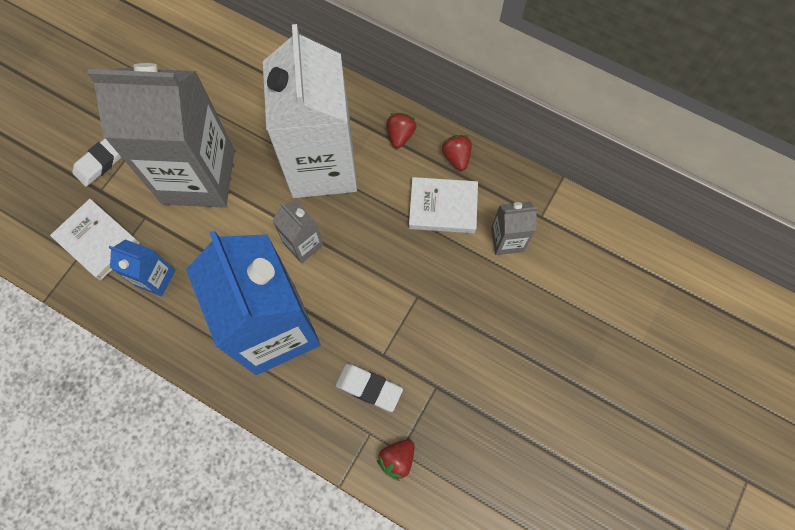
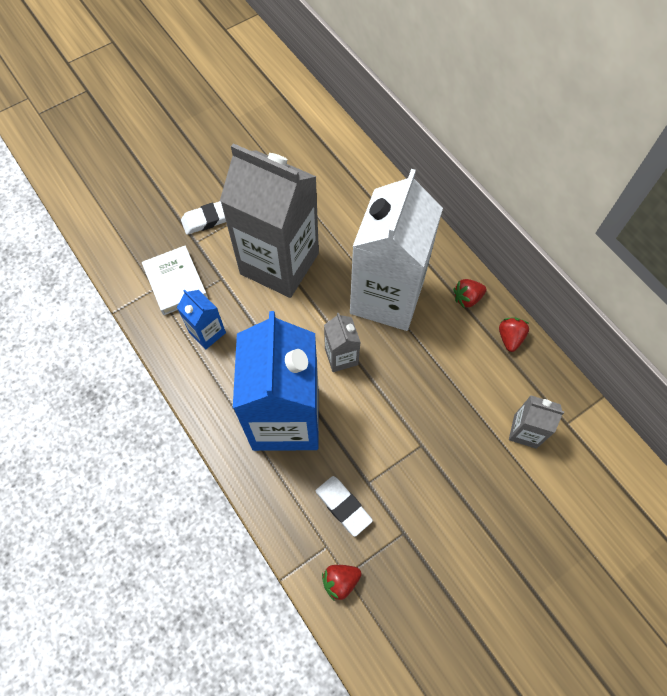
camera: 25 degrees right, 5 degrees down
red strawberry [387,113,416,148] -> red strawberry turned 150 degrees counterclockwise [453,279,487,308]
white book [409,177,478,233] -> none

